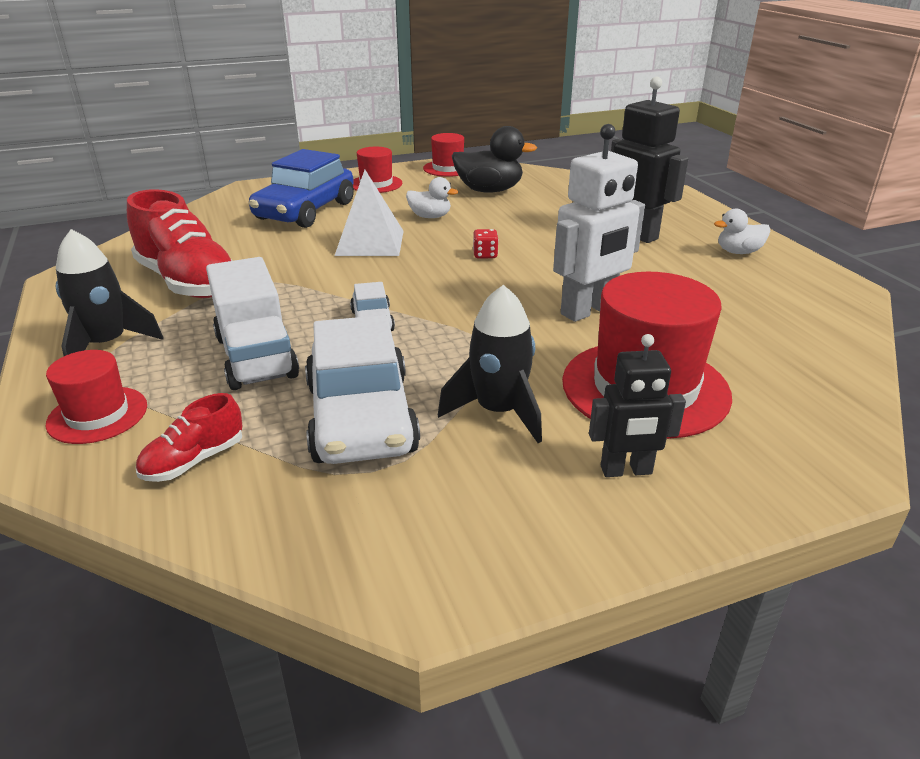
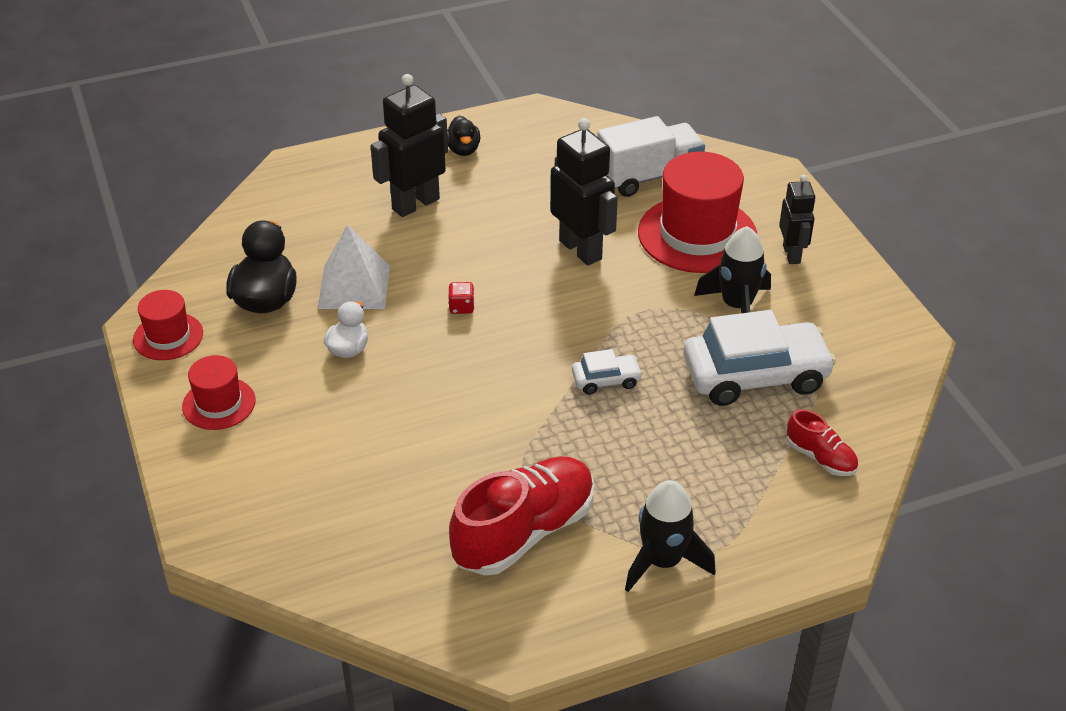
camera: 90 degrees left, 10 degrees up
red hat [46,350,147,444] -> none
white truck [206,257,299,390] -> white truck moved to [597,116,705,197]
blue car [249,149,354,228] -> none
white pyramid [334,170,404,256] -> white pyramid moved to [317,225,390,309]
white robot [553,124,645,322] -> black robot [550,118,618,266]
white duck [714,208,770,254] -> black duck [447,116,481,156]

